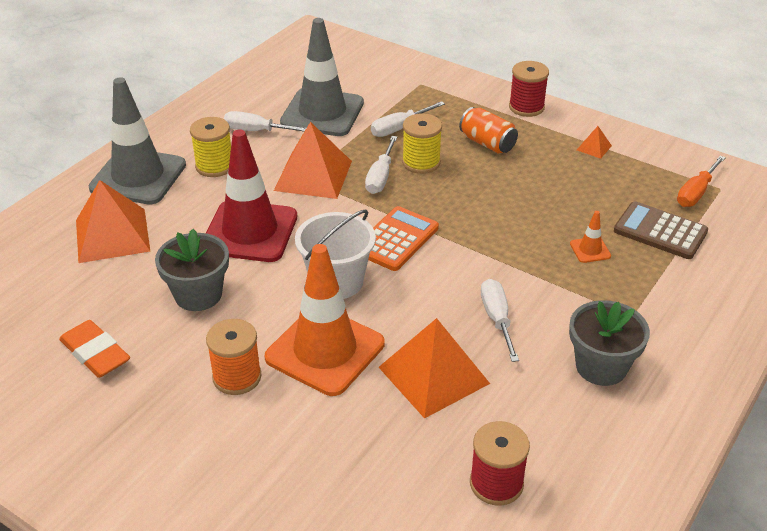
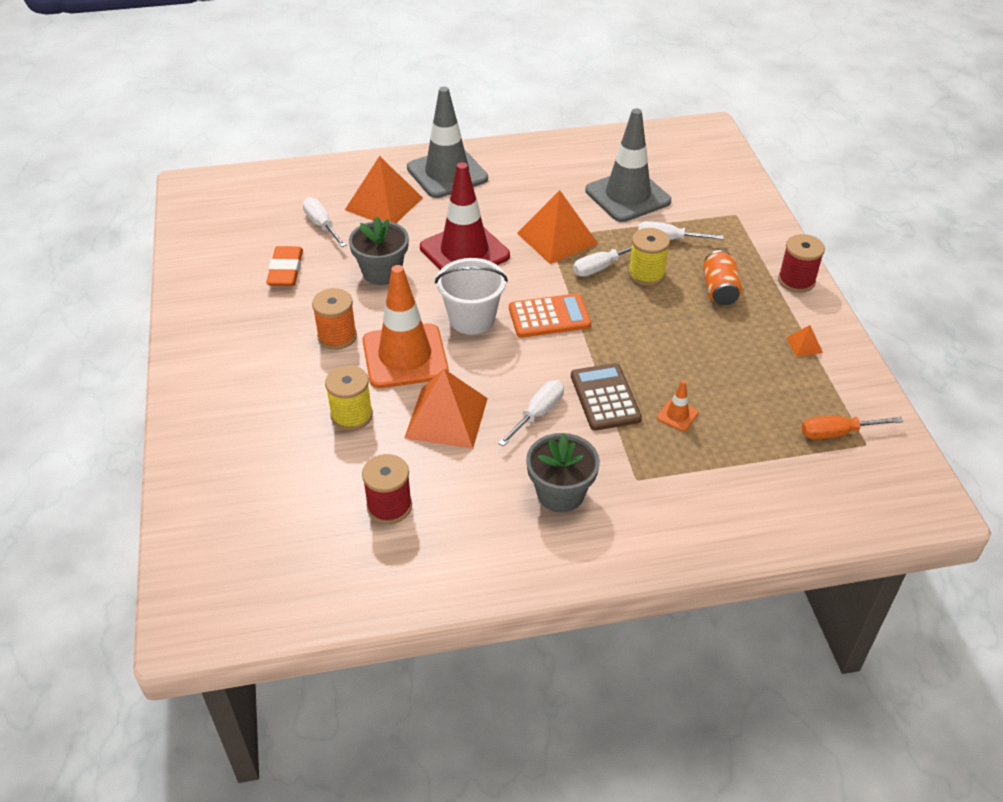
camera: 45 degrees right, 5 degrees up
yellow spool [190,117,231,177] -> yellow spool moved to [325,365,373,431]
white screwdriver [224,111,306,132] -> white screwdriver moved to [303,198,346,247]
brown calculator [614,201,708,259] -> brown calculator moved to [571,363,642,431]

